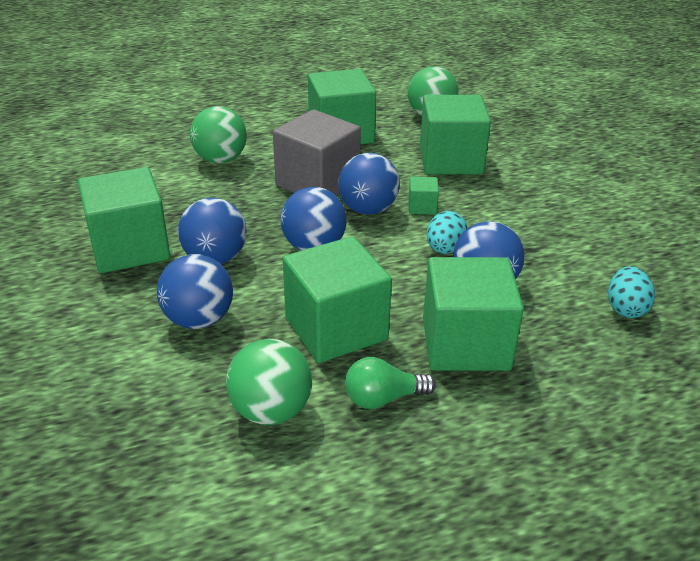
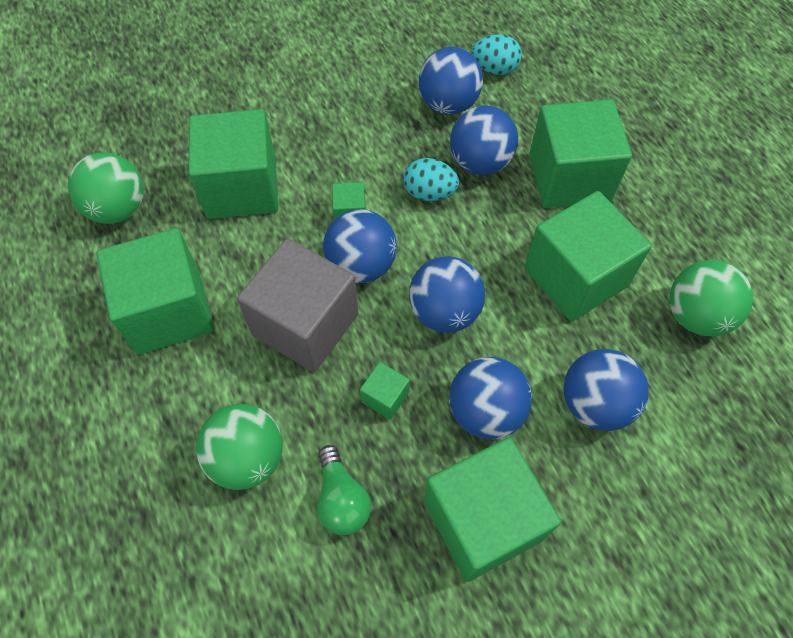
camera: 95 degrees left, 25 degrees up
green light bulb [345,357,436,409] -> green light bulb moved to [317,445,371,535]
none -> green cube [360,362,410,420]
none -> blue ball [419,47,483,114]

